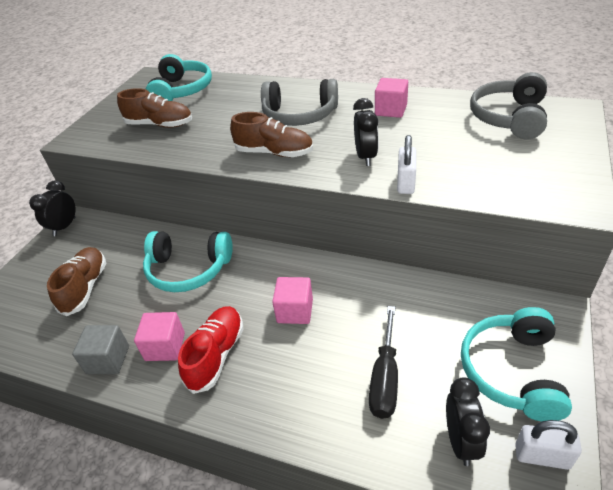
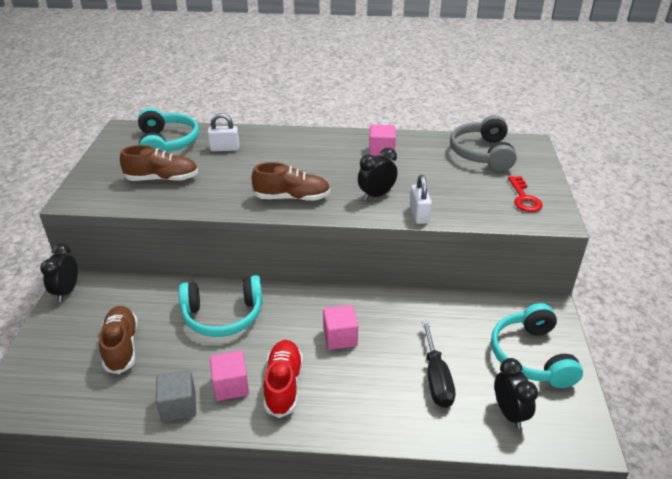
camera: 20 degrees left, 5 degrees down
grey headphones [261,79,338,126] -> none
black clock [353,98,379,166] -> black clock turned 105 degrees counterclockwise [358,148,397,201]
white padlock [515,420,582,470] -> white padlock moved to [208,113,239,151]
none -> red key [508,176,543,212]

